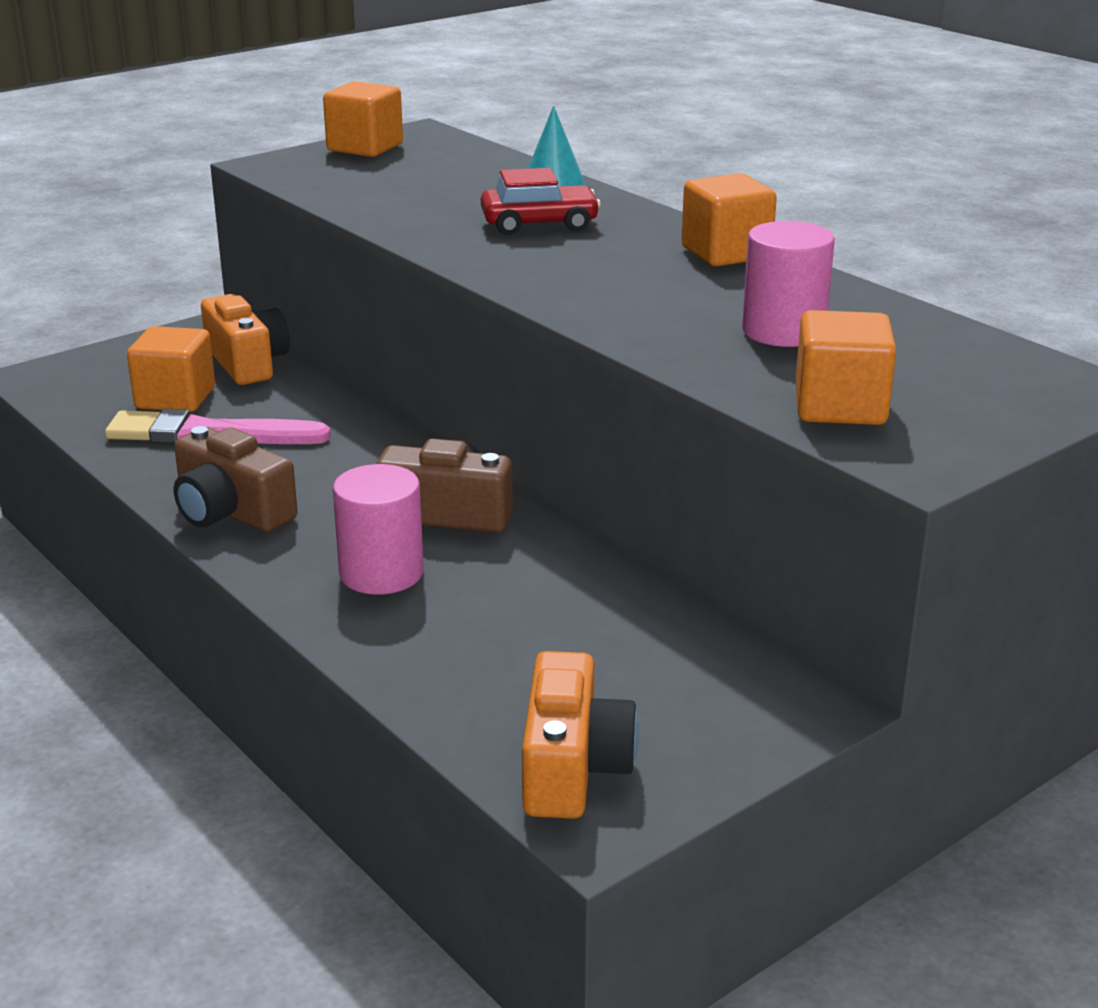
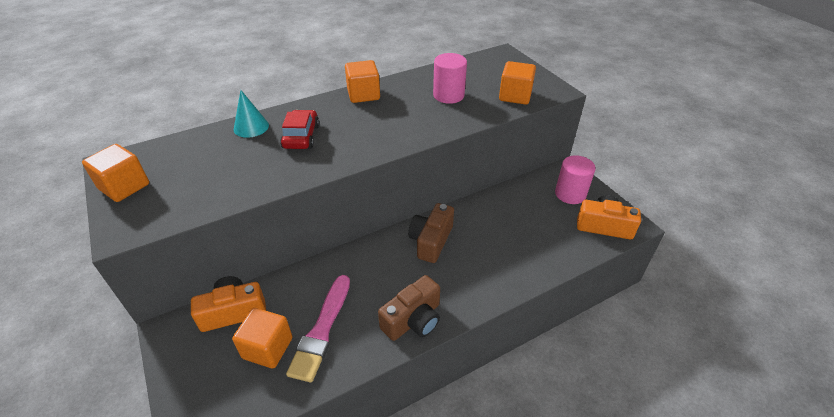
camera: 80 degrees left, 15 degrees up
pink cylinder [333,464,424,595] -> pink cylinder moved to [555,155,596,204]

